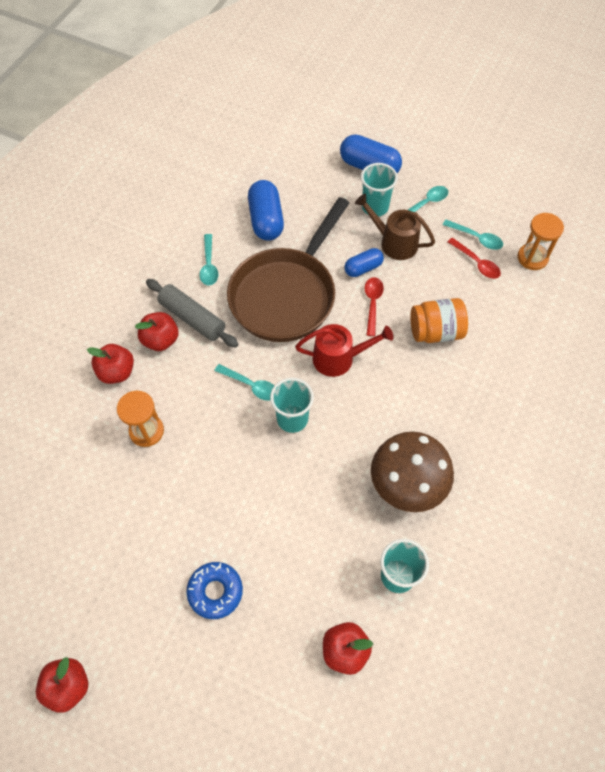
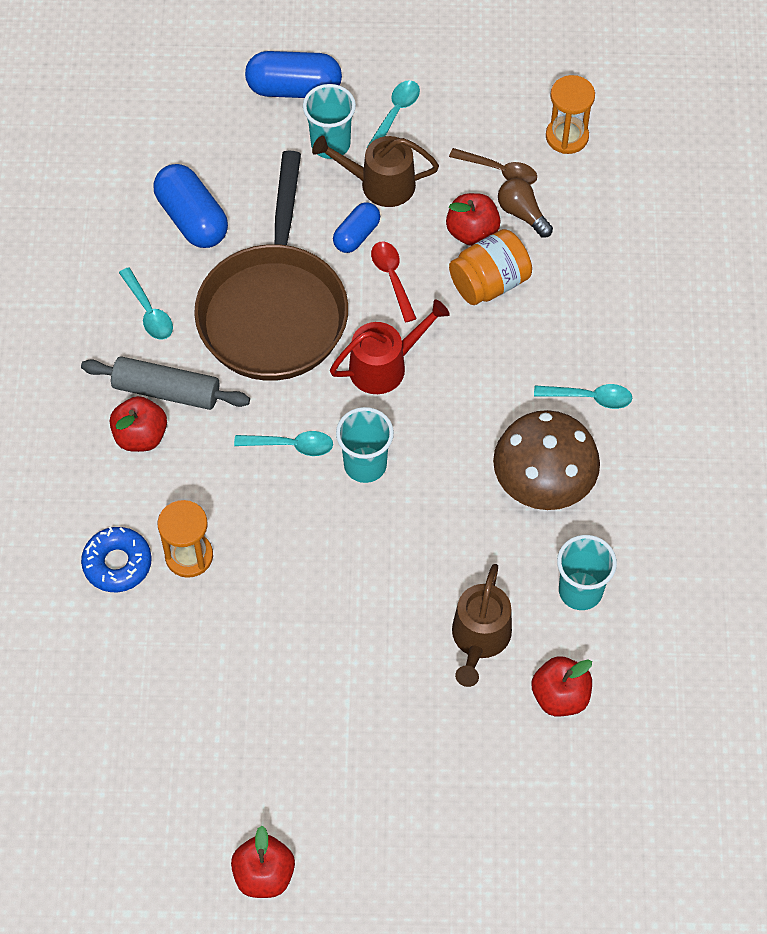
camera: 25 degrees left, 0 degrees up
red apple [87,344,134,384] -> red apple moved to [446,193,501,246]
blue donut [186,562,243,619] -> blue donut moved to [81,527,152,592]
turquoise spoon [443,220,503,250] -> turquoise spoon moved to [534,384,632,409]
red spoon [448,238,501,279] -> brown spoon [449,148,537,185]
none -> brown watering can [452,564,512,687]
none -> brown light bulb [498,178,553,238]

